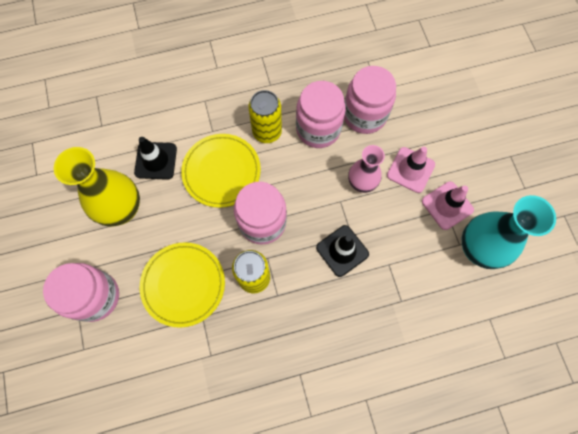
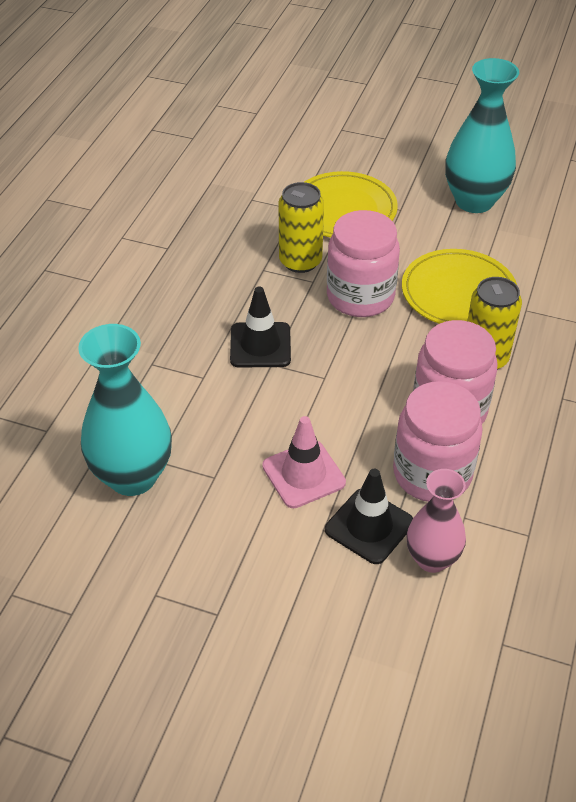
camera: 125 degrees right, 25 degrees down
pink jar [43,263,119,322] -> none
yellow vase [54,147,140,227] -> turquoise vase [445,58,519,213]
black traffic cone [134,137,177,180] -> black traffic cone moved to [325,469,413,564]
pink vase [348,145,385,193] -> pink vase moved to [407,469,466,573]
pink traffic cone [422,181,474,230] -> none

